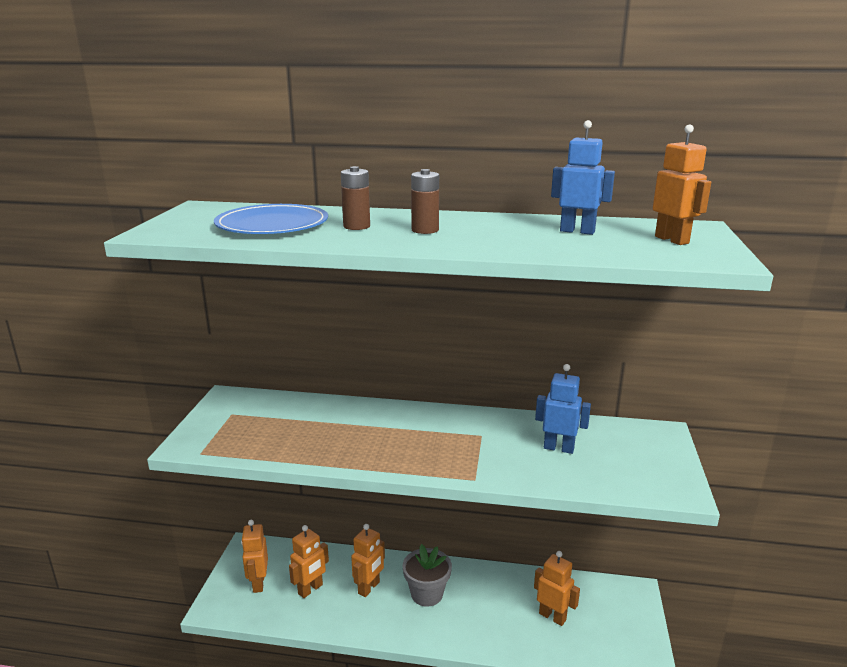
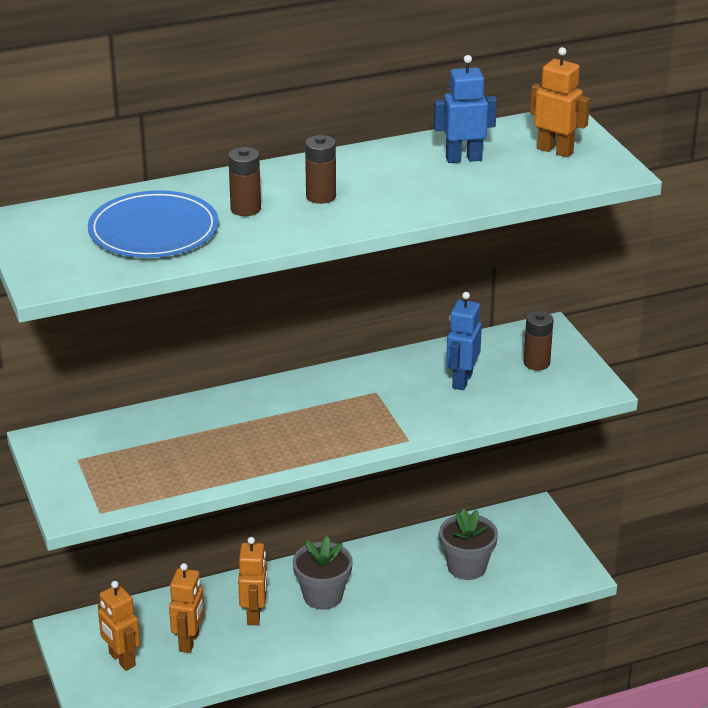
camera: 30 degrees left, 10 degrees up
orange robot [534,551,580,626] -> grey flower pot [439,508,498,580]
blue robot [535,364,591,454] -> blue robot turned 60 degrees counterclockwise [446,292,482,390]
none -> brown battery [524,311,554,370]

